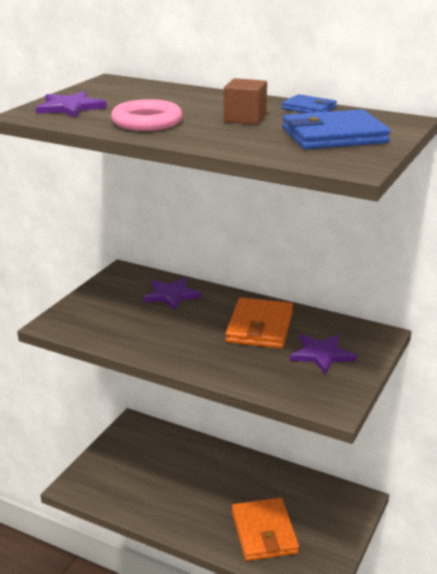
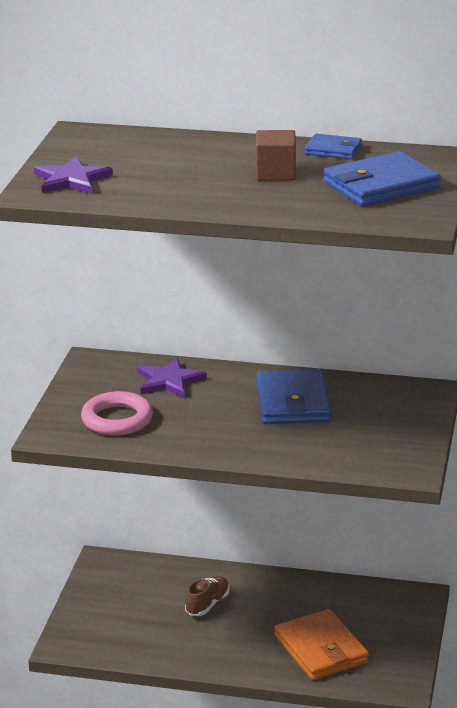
camera: 15 degrees left, 0 degrees up
pink ring [111,99,182,131] -> pink ring moved to [81,391,153,436]
orange wallet [225,297,293,348] -> blue wallet [257,369,331,424]
purple star [290,334,357,374] -> none
none -> brown shoe [185,576,230,616]

